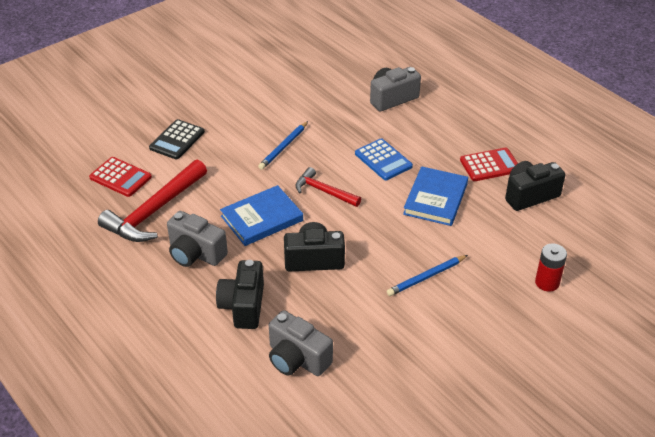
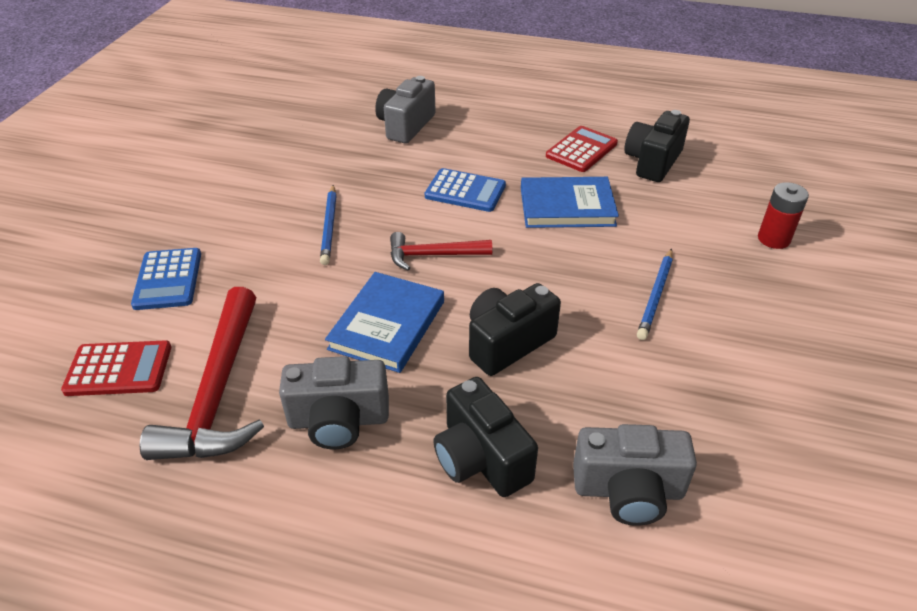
camera: 35 degrees left, 0 degrees up
black calculator [149,119,205,159] -> blue calculator [131,248,201,310]
blue book [403,166,468,226] -> blue book turned 75 degrees counterclockwise [521,177,619,228]

